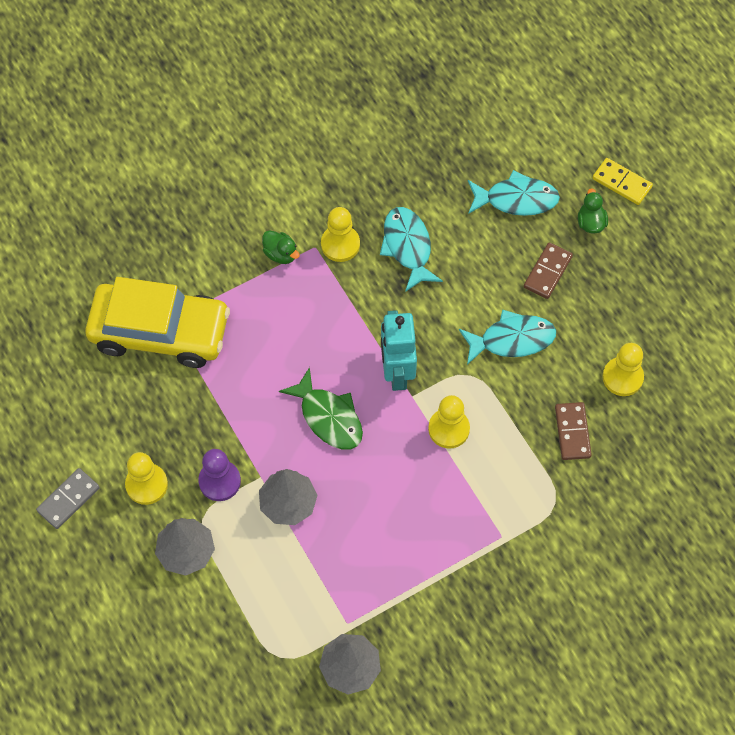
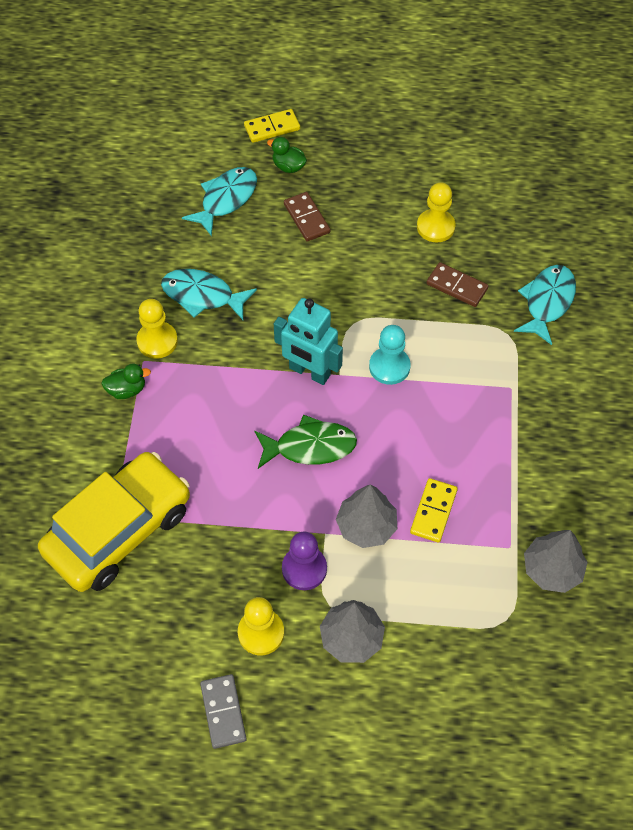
camera: 55 degrees left, 5 degrees down
yellow pawn [428,395,470,448] -> turquoise pawn [369,325,411,385]
turquoise fish [459,310,556,365] -> turquoise fish moved to [514,265,576,345]
none -> yellow domino [410,478,458,543]

